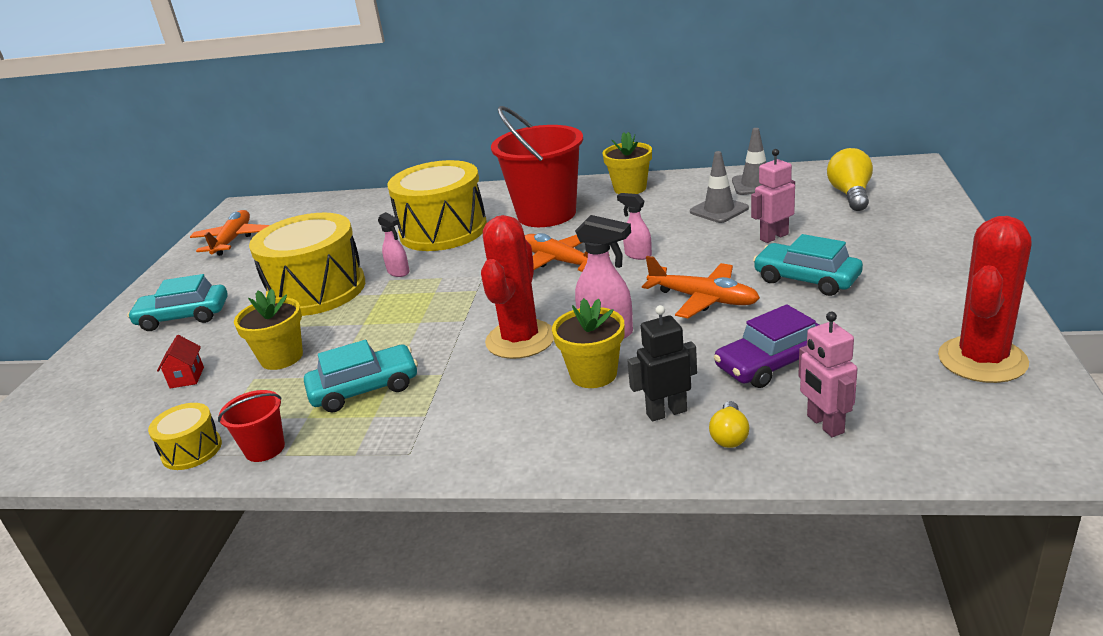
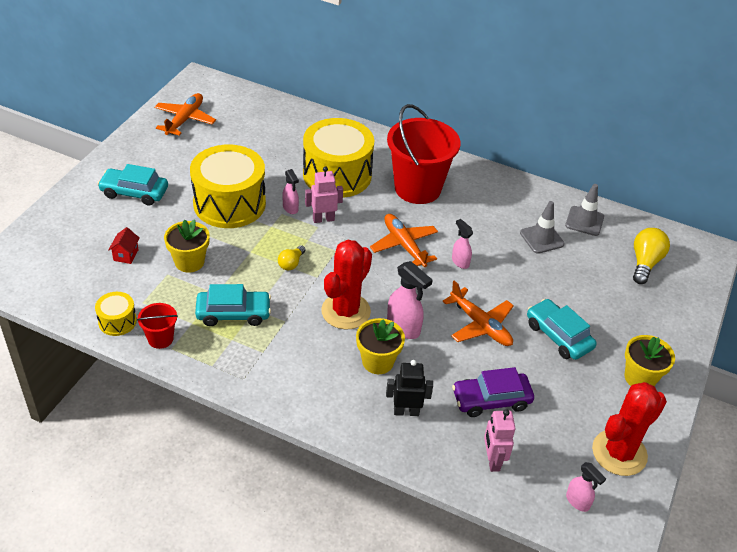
camera: 10 degrees right, 15 degrees up
yellow flower pot [603,132,652,194] -> yellow flower pot moved to [625,335,675,386]
yellow light bulb [709,401,749,448] -> yellow light bulb moved to [278,245,306,270]
pink robot [751,149,795,243] -> pink robot moved to [305,166,343,223]
none -> pink spray bottle [566,462,606,512]

